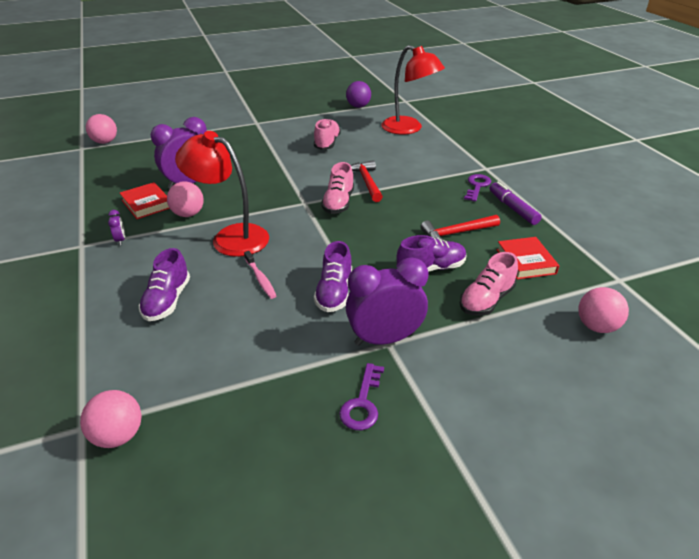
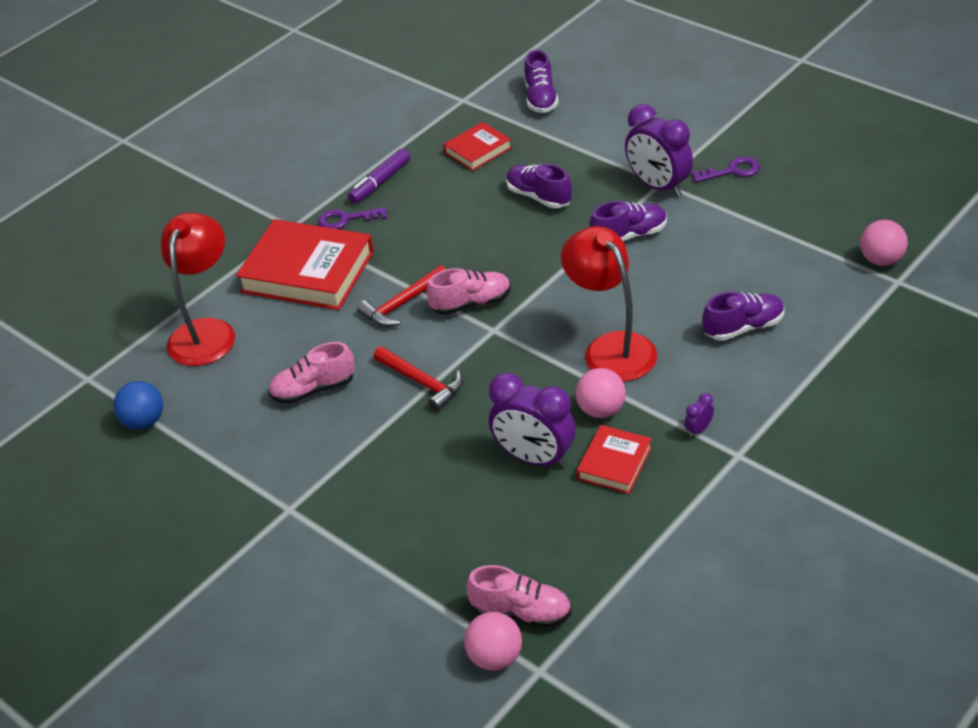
camera: 115 degrees left, 5 degrees up
red lamp [175,131,269,257] -> red lamp turned 150 degrees clockwise [561,226,657,382]
pink toothbrush [244,251,276,299] -> none
purple ball [346,81,371,108] -> blue ball [113,381,163,430]
red hammer [420,215,500,241] -> red hammer moved to [373,347,463,411]
pink shoe [460,252,518,316] -> pink shoe moved to [466,565,571,628]
pink ball [578,287,629,333] -> purple shoe [524,50,559,113]
none -> red book [236,219,374,310]

